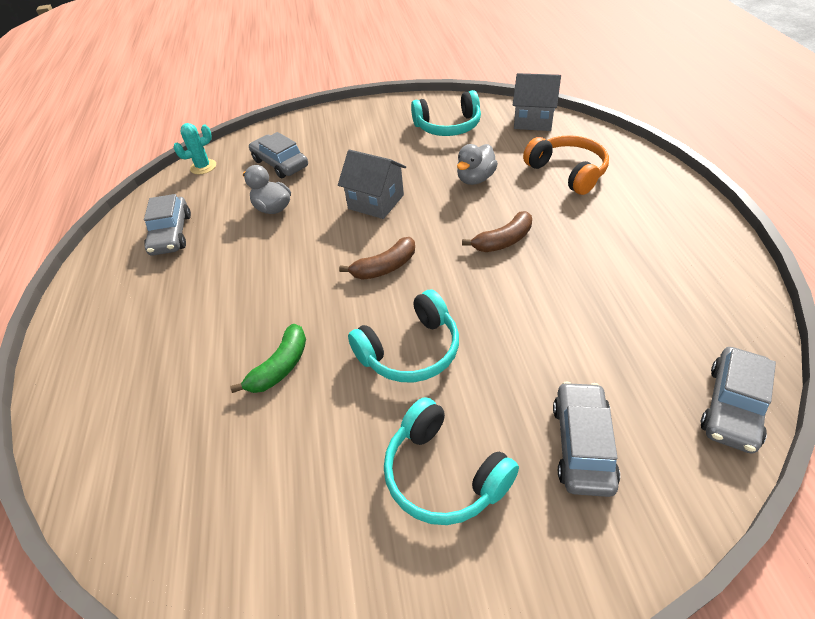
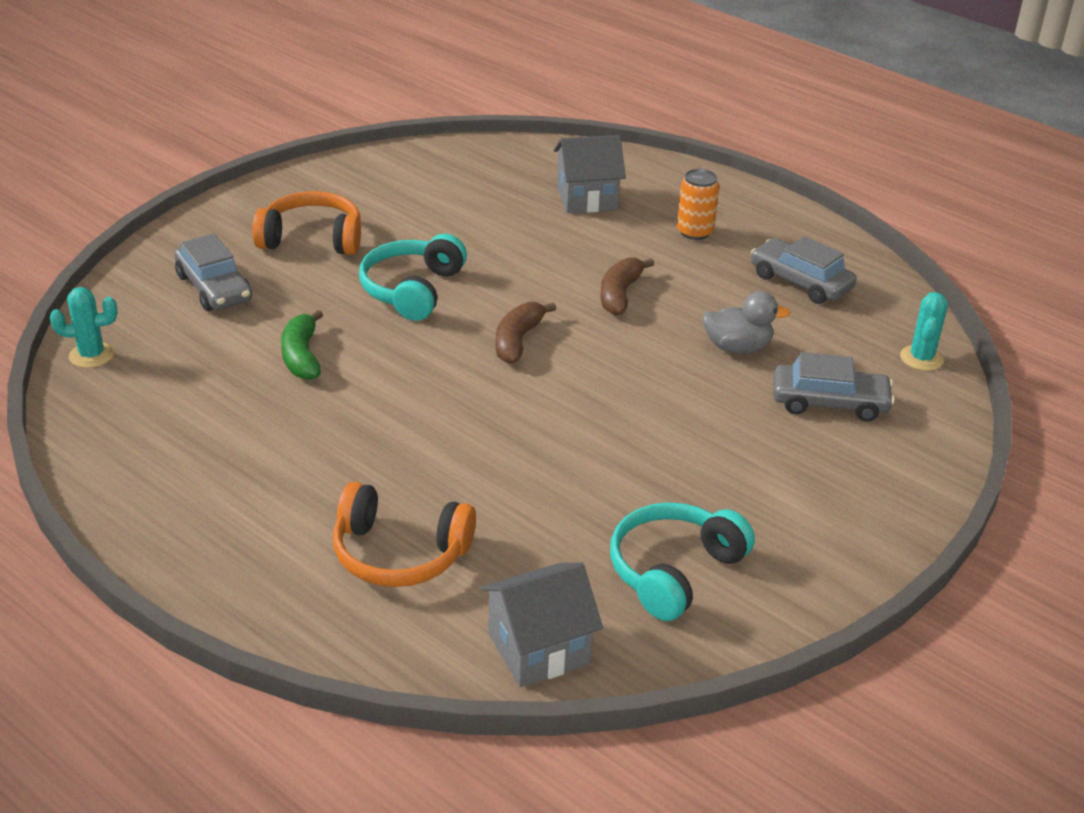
camera: 135 degrees right, 10 degrees down
green banana [230,324,306,393] -> green banana moved to [281,310,323,380]
grey house [338,150,406,219] -> grey house moved to [553,135,626,213]
turquoise headphones [384,397,519,525] -> orange headphones [252,191,361,255]
grey duck [457,144,498,185] -> none
brown banana [462,211,532,252] -> brown banana moved to [600,257,654,316]
grey car [700,347,776,454] -> turquoise cactus [50,287,117,368]
none -> orange can [677,169,719,240]

